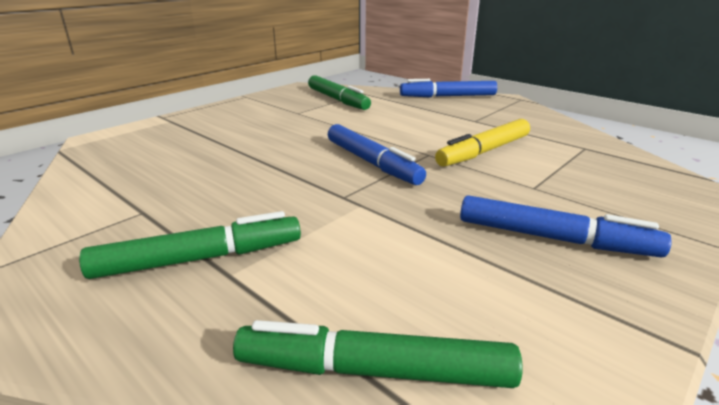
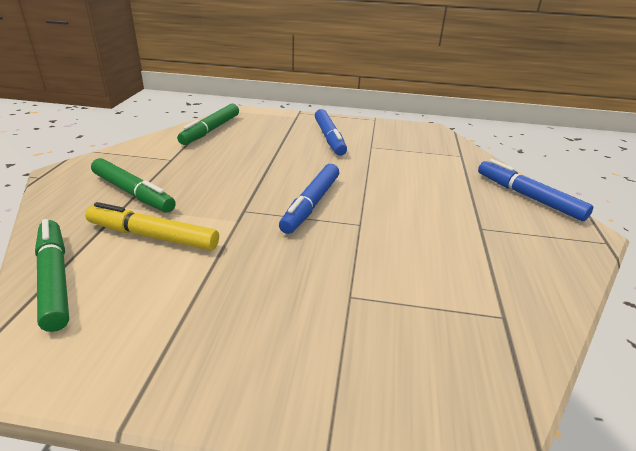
camera: 55 degrees right, 5 degrees up
green marker [308,75,371,110] -> green marker moved to [177,104,239,145]
yellow marker [435,119,530,167] -> yellow marker moved to [85,202,219,250]
blue marker [460,195,672,257] -> blue marker moved to [315,109,347,156]

